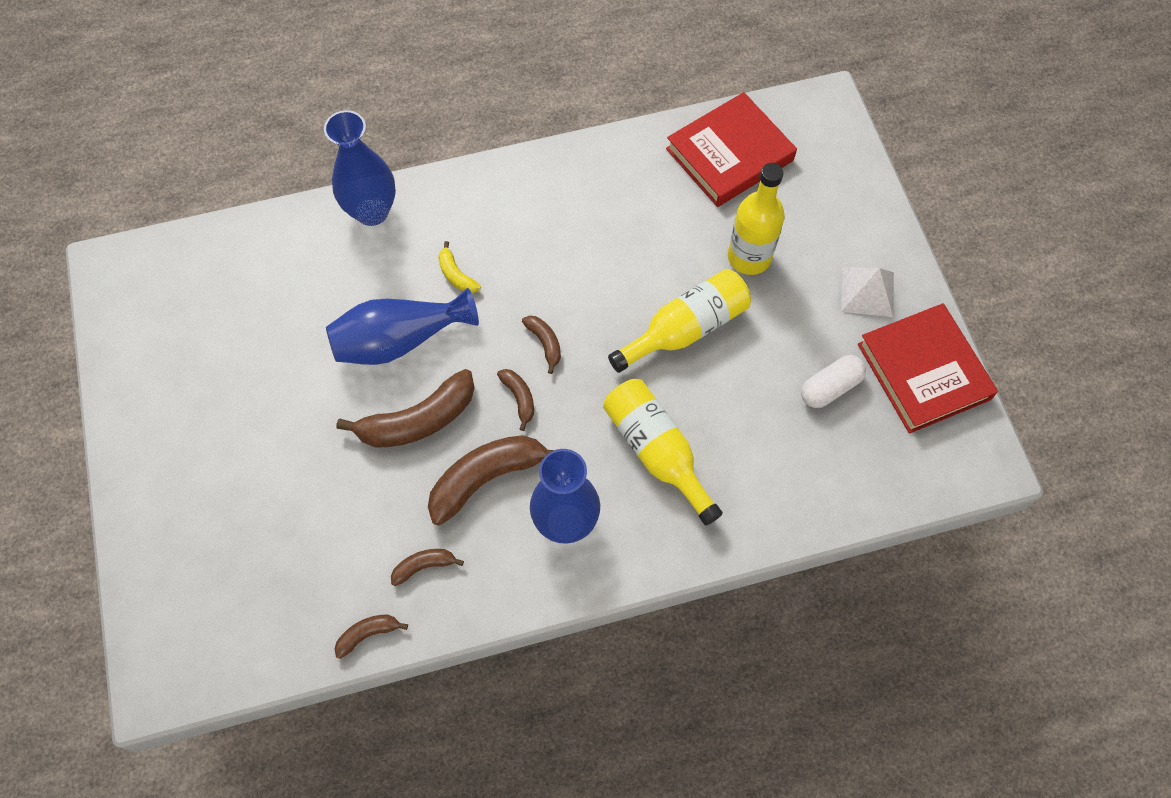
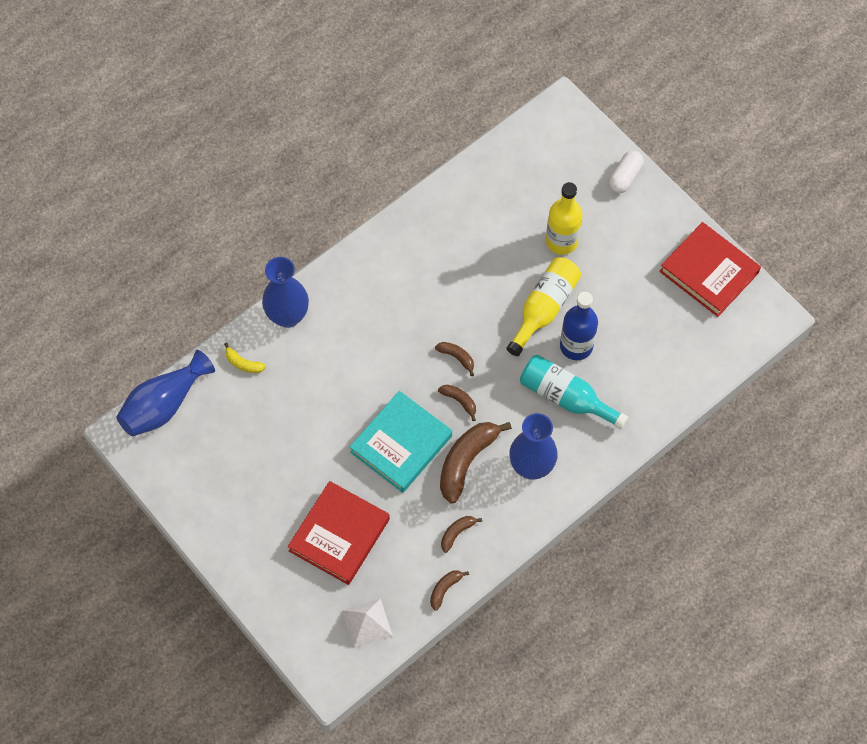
camera: 25 degrees left, 0 degrees up
blue vase [326,288,479,365] -> blue vase moved to [116,350,215,436]
brown banana [336,369,475,448] -> turquoise book [350,391,452,493]
yellow banana [438,241,481,293] -> yellow banana moved to [224,342,266,373]
yellow bottle [603,379,723,526] -> turquoise bottle [520,355,628,429]
red book [666,92,797,207] -> red book moved to [288,481,390,585]
white capsule [801,355,866,408] -> white capsule moved to [608,150,643,194]
white pyramid [841,267,894,317] -> white pyramid moved to [342,598,393,648]
none -> blue bottle [560,292,598,360]

